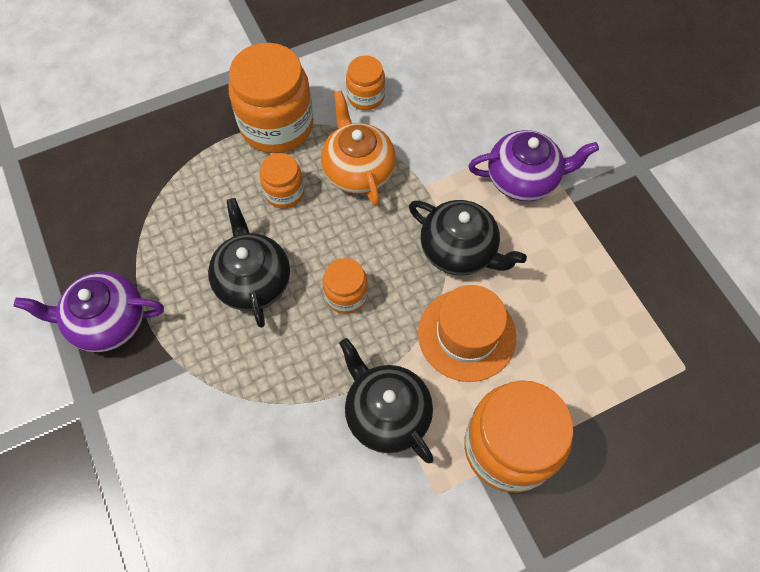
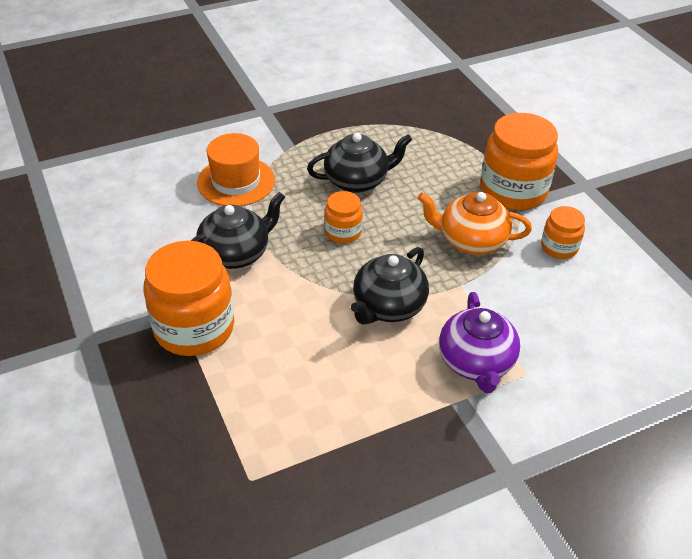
camera: 90 degrees right, 20 degrees down
purple teapot [14,272,164,352] -> none
orange jar [260,153,304,208] -> none
orange teapot [321,90,396,206] -> orange teapot turned 150 degrees counterclockwise [418,192,532,255]
orange hat [418,285,516,382] -> orange hat moved to [197,133,275,206]

